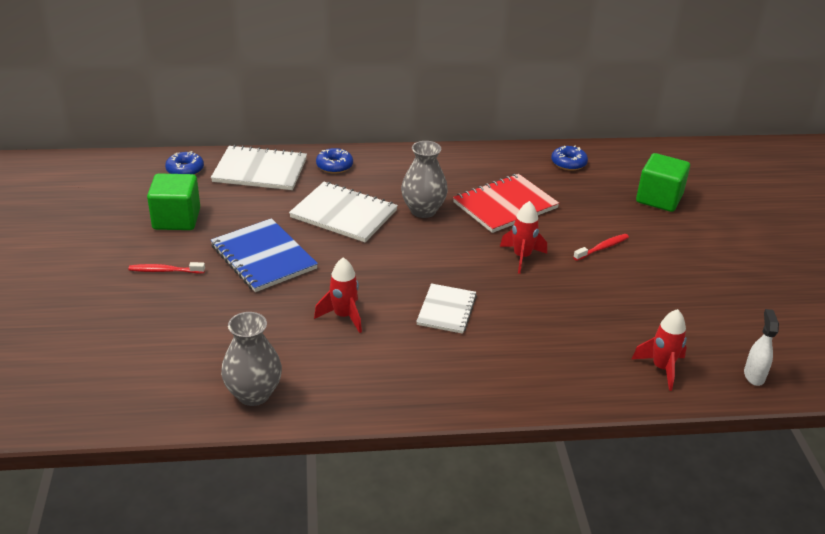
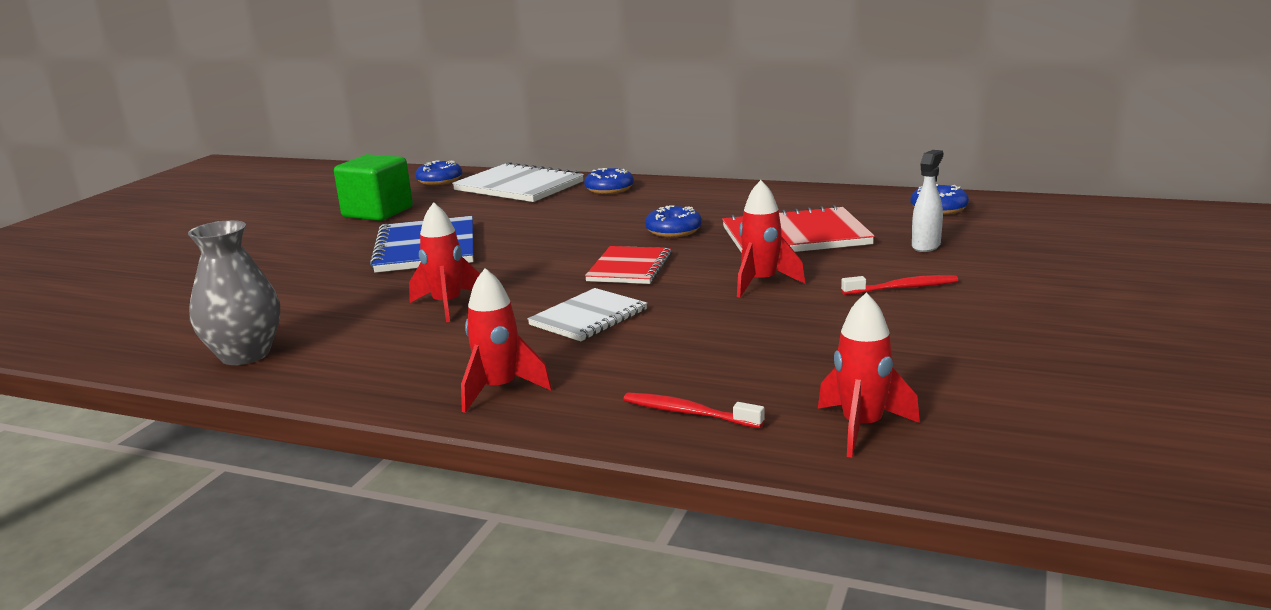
camera: 30 degrees right, 15 degrees down
red toothbrush [128,262,205,273] -> red toothbrush moved to [623,393,764,428]
white notebook [289,182,398,242] -> none
grey vase [401,141,448,218] -> blue donut [645,205,702,237]
green cube [636,153,690,212] -> none
white spray bottle [744,309,779,386] -> white spray bottle moved to [912,150,943,252]
none -> red rocket [461,268,552,413]
none -> red notebook [585,246,672,284]

